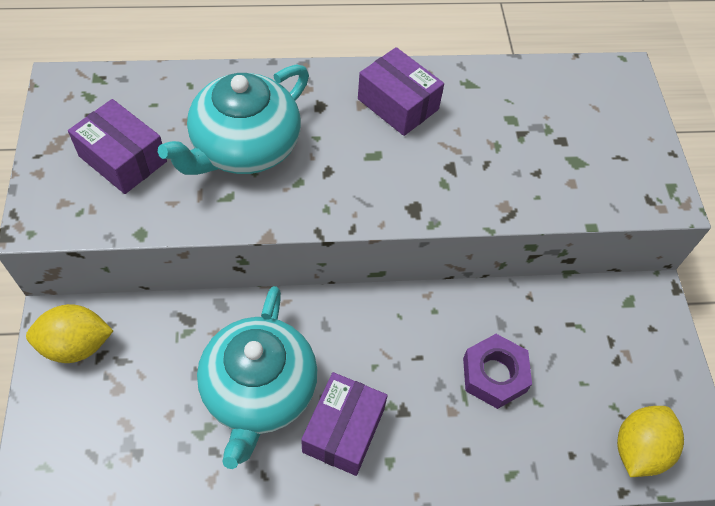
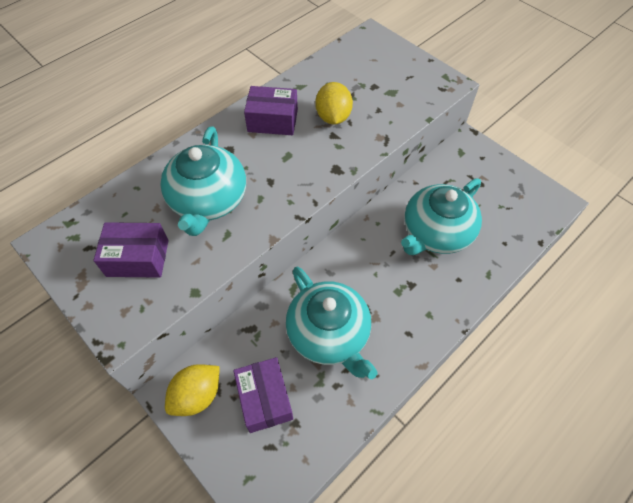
camera: 35 degrees left, 0 degrees up
purple box [301,372,388,476] -> purple box moved to [233,357,293,433]
purple nut [463,334,532,409] -> turquoise teapot [401,178,482,255]
yellow lemon [617,406,684,477] -> yellow lemon moved to [315,82,353,125]

